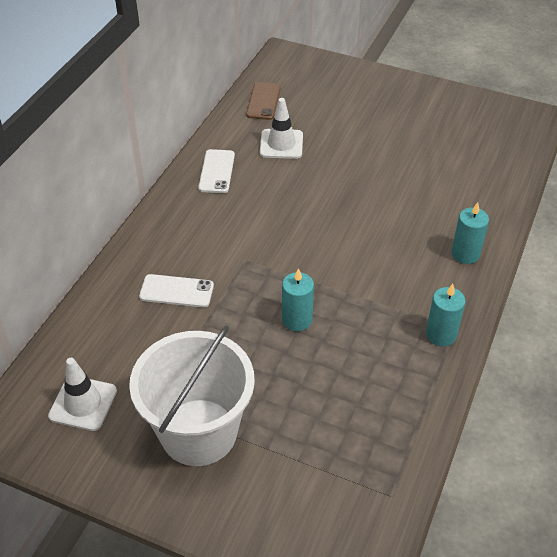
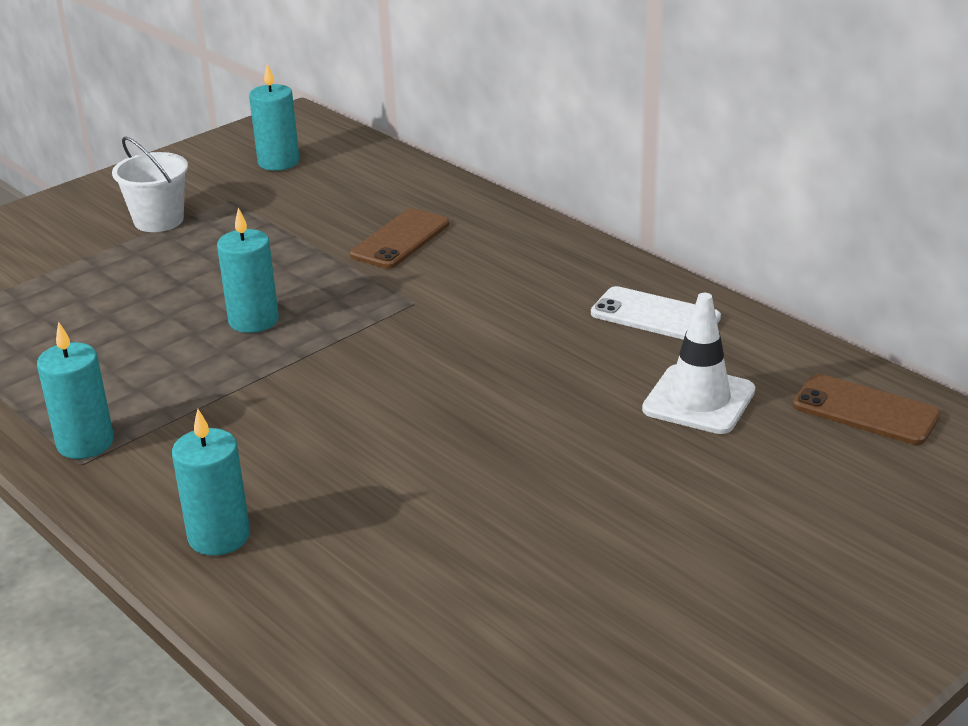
camera: 115 degrees right, 15 degrees down
white traffic cone [48,358,117,431] -> turquoise candle [249,64,300,171]
white bucket [129,325,255,466] -> white bucket [112,137,188,232], size x0.48
white phone [139,274,214,308] -> brown phone [350,208,449,269]

